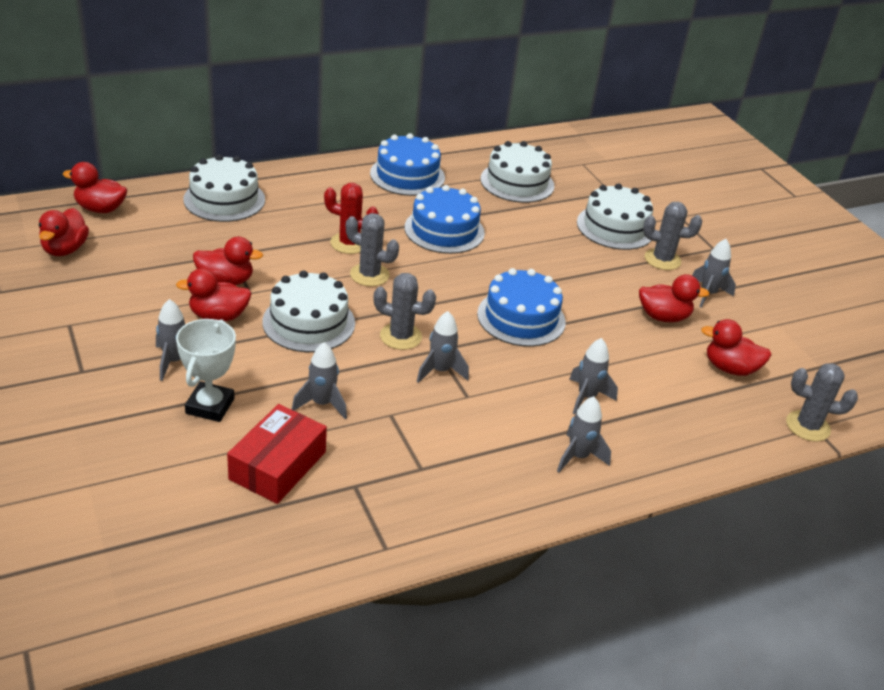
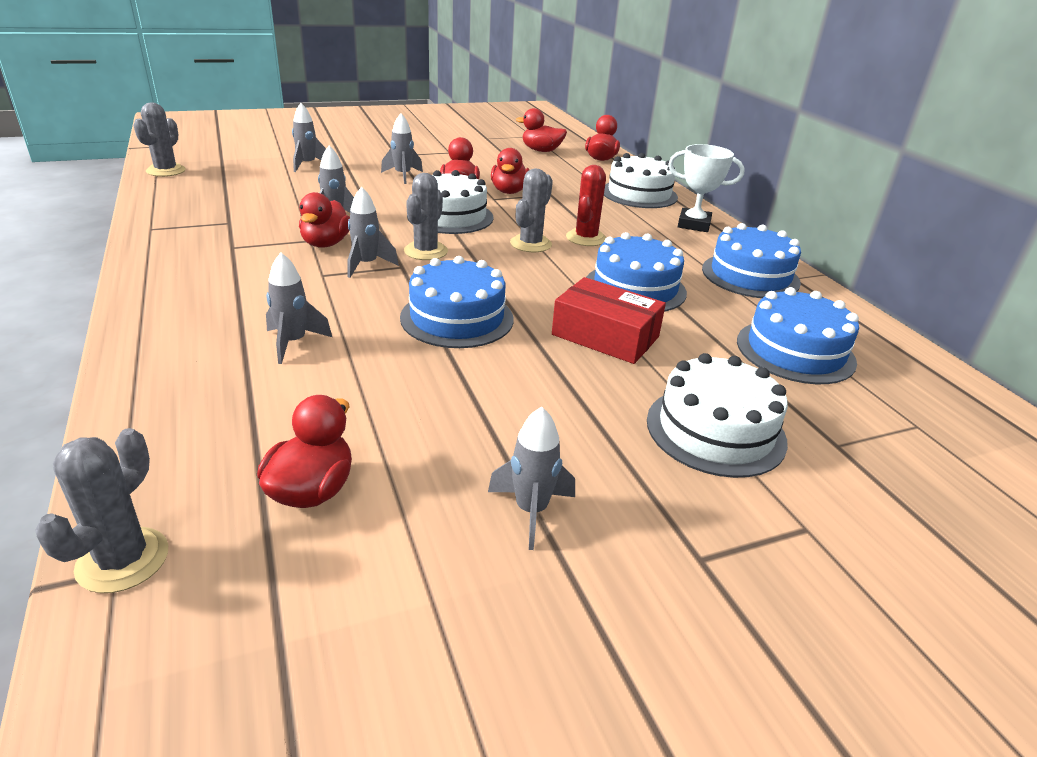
camera: 95 degrees right, 5 degrees down
white trophy [176,319,236,422] -> white trophy moved to [669,144,745,232]
red box [227,404,327,504] -> red box moved to [552,277,666,364]
white cake [481,141,554,203] -> blue cake [737,287,859,384]
grey rocket [557,396,611,473] -> grey rocket moved to [292,103,326,172]
red duck [639,274,710,322] -> red duck moved to [299,192,350,248]
grey cactus [643,202,702,270] -> grey cactus moved to [133,102,186,177]

